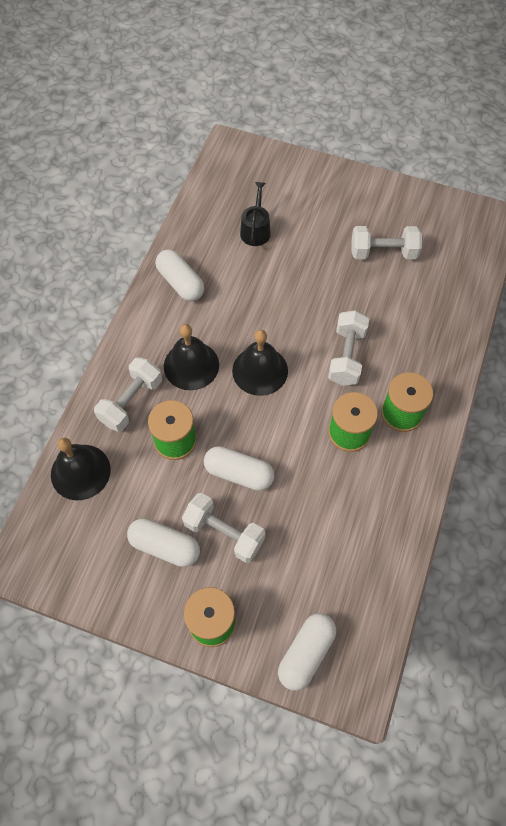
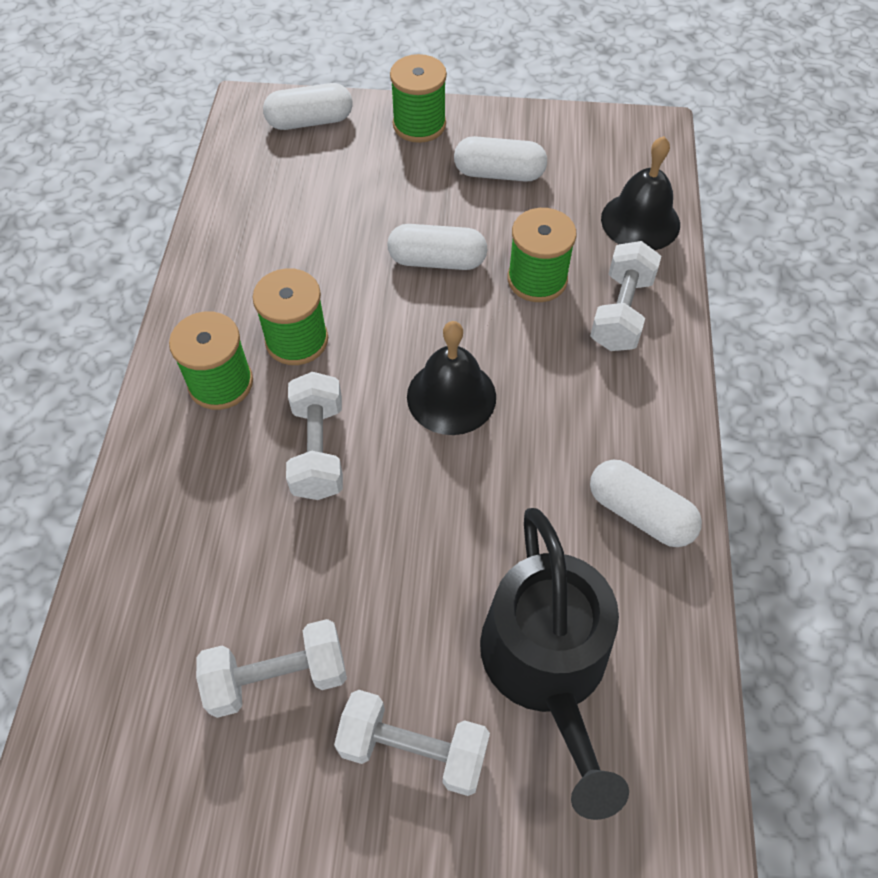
camera: 165 degrees right, 5 degrees down
black bell [164,324,219,390] -> none
white dumbbell [182,493,265,563] -> white dumbbell moved to [334,690,490,796]
black watering can [240,182,271,246] -> black watering can [480,508,629,820], size x2.02
white capsule [278,613,336,691] -> white capsule turned 60 degrees clockwise [263,83,353,130]

